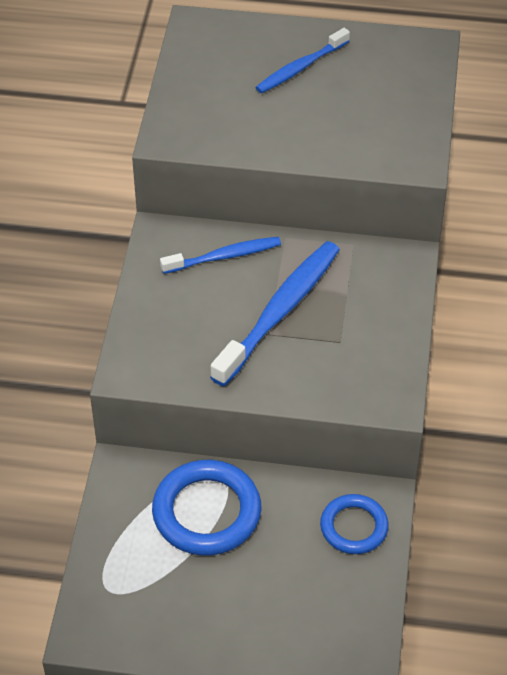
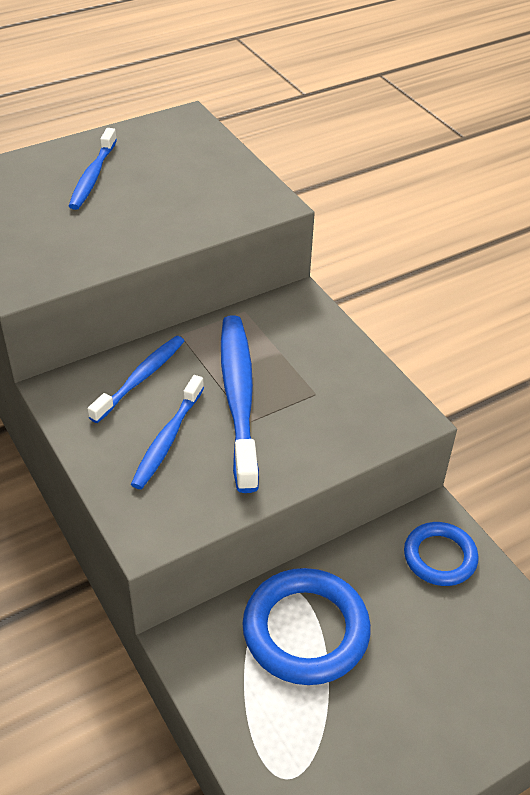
camera: 40 degrees left, 5 degrees down
none -> blue toothbrush [131,375,204,489]

